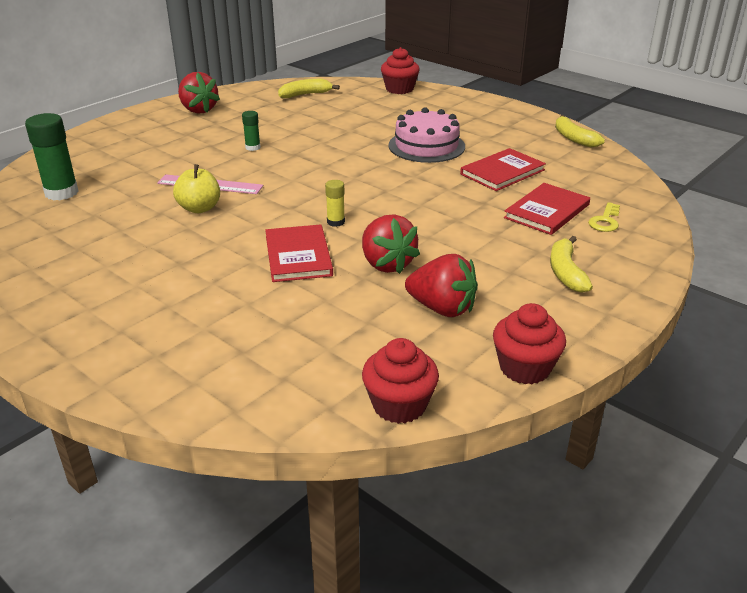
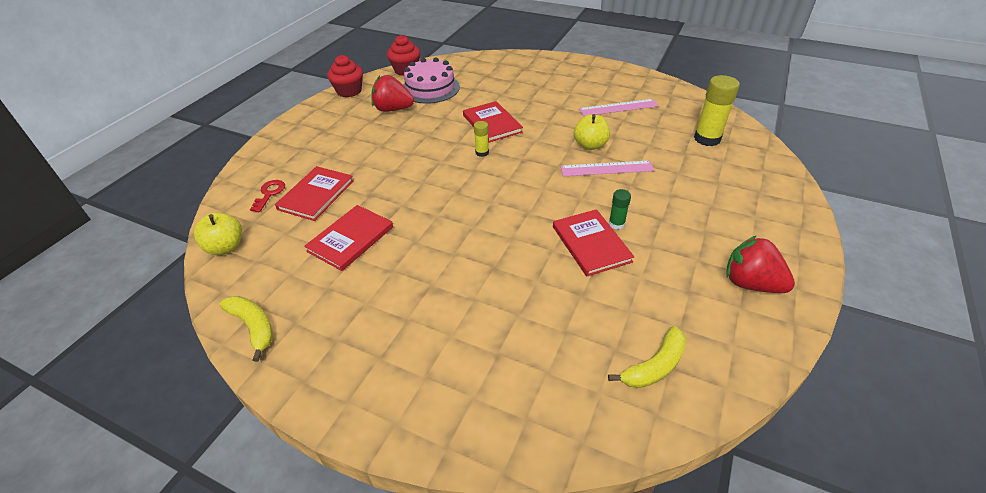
camera: 165 degrees right, 10 degrees up
green glue stick [25,113,79,200] -> yellow glue stick [694,75,740,146]
red strawberry [362,214,420,274] -> none
red cupcake [381,47,420,94] -> none
pink cake [388,107,465,163] -> pink cake moved to [403,57,460,104]
yellow banana [550,236,593,293] -> none
yellow key [588,202,620,232] -> red key [250,180,285,212]
none -> yellow apple [194,213,242,255]
none -> red book [553,209,634,276]
none -> pink ruler [579,99,659,116]

